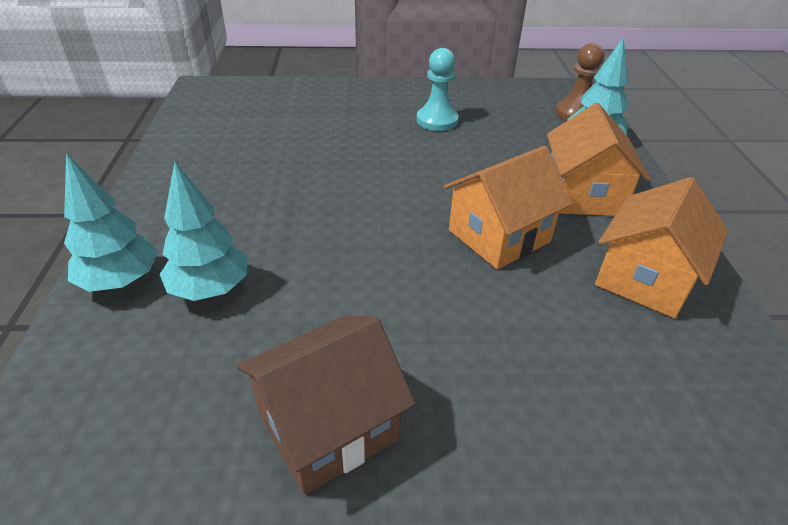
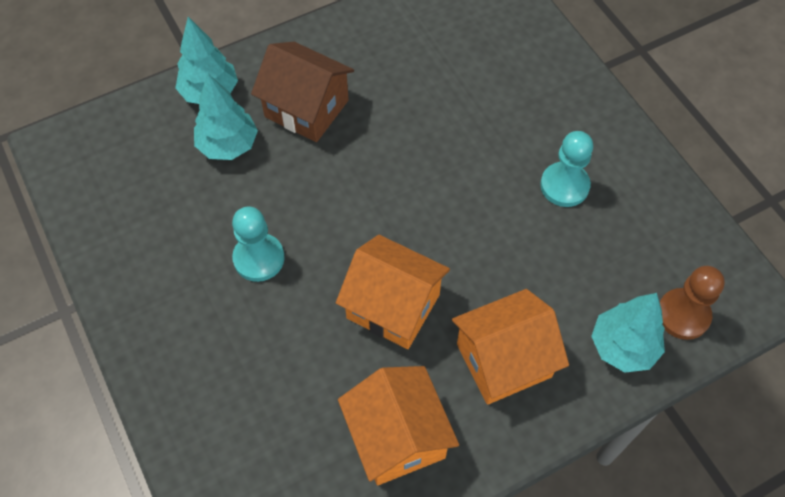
camera: 65 degrees right, 20 degrees up
brown house [237,316,416,495] -> brown house moved to [251,42,354,142]
orange house [595,177,728,319] -> orange house turned 60 degrees clockwise [338,366,459,485]
none -> turquoise pawn [232,206,285,282]

